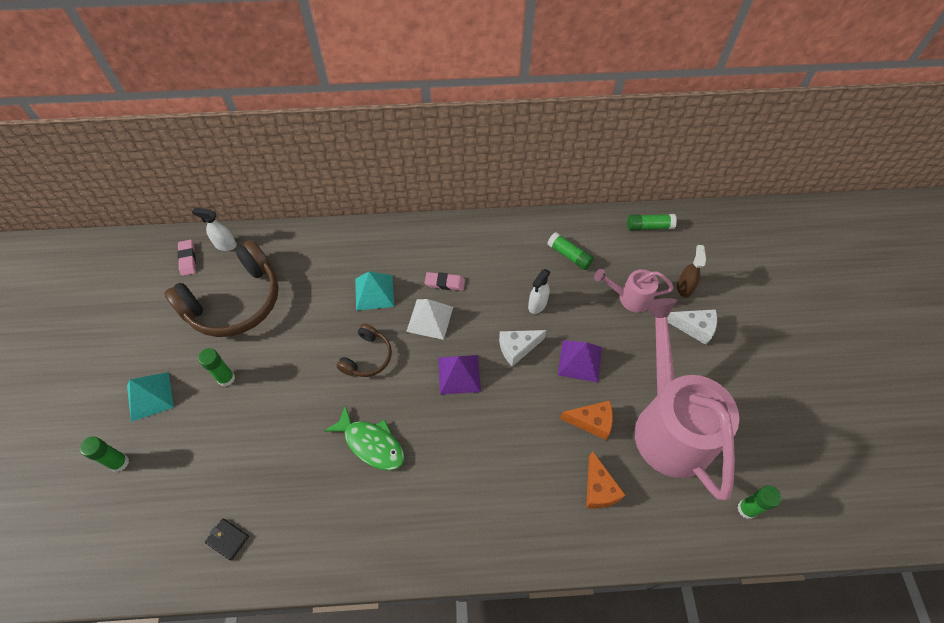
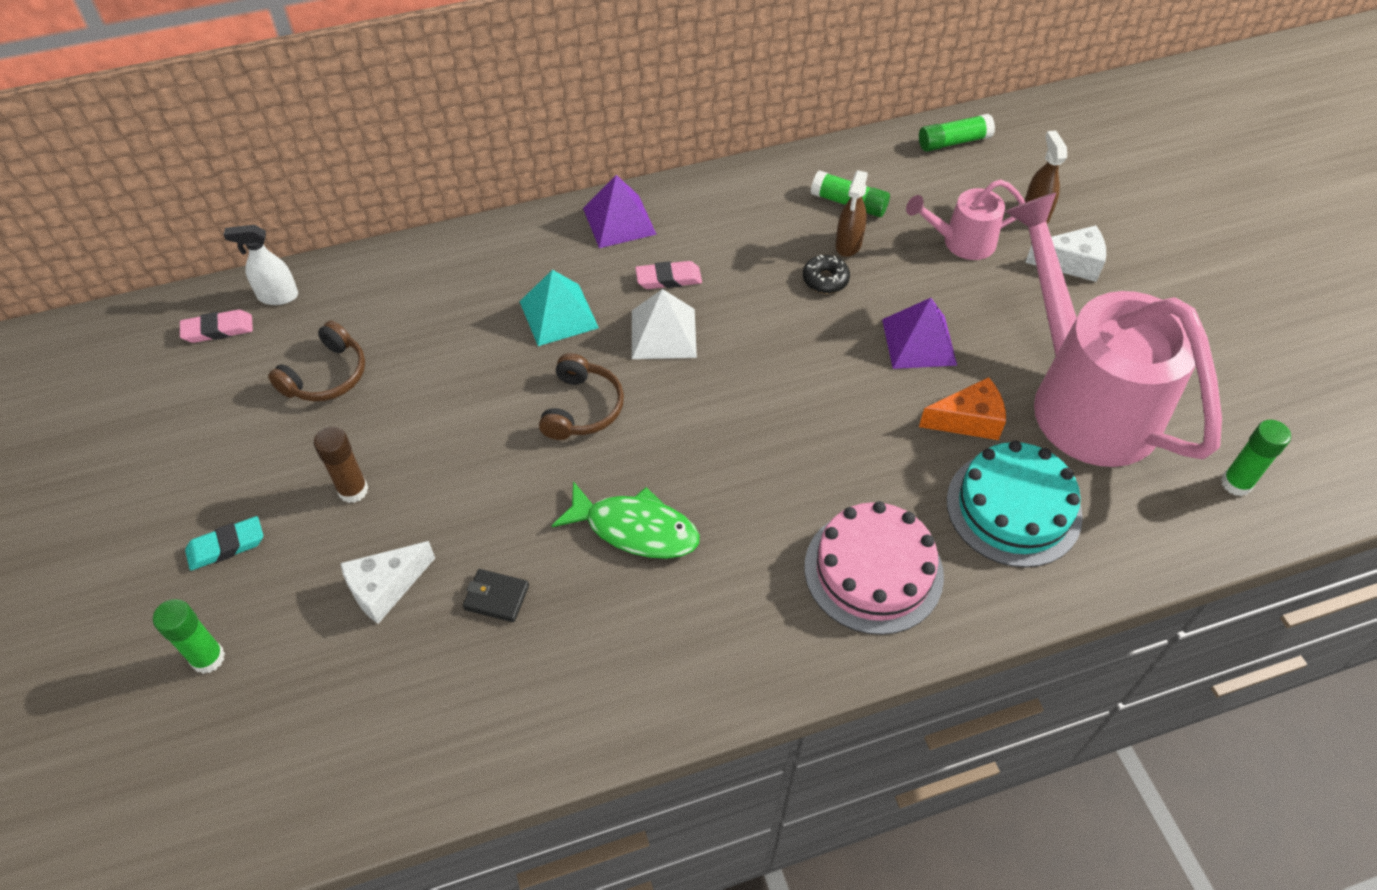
camera: 15 degrees left, 5 degrees down
turquoise pyramid [127,372,174,422] -> turquoise eraser [185,516,263,571]
brown headphones [164,240,279,337] -> brown headphones [268,321,365,401], size x0.50
pink eraser [177,240,196,276] -> pink eraser turned 75 degrees counterclockwise [180,309,253,343]
green glue stick [198,348,235,387] -> brown glue stick [314,426,368,503]
black wallet [205,519,249,560] -> black wallet moved to [463,569,529,622]
purple pyramid [438,355,481,394] -> purple pyramid moved to [583,175,657,248]
white cheese [499,330,546,367] -> white cheese moved to [340,541,435,624]
white spray bottle [528,269,550,314] -> black donut [803,255,850,294]
orange cheese [586,451,626,509] -> turquoise cake [947,441,1083,568]
none -> pink cake [804,501,944,635]
none -> brown spray bottle [835,170,868,257]

